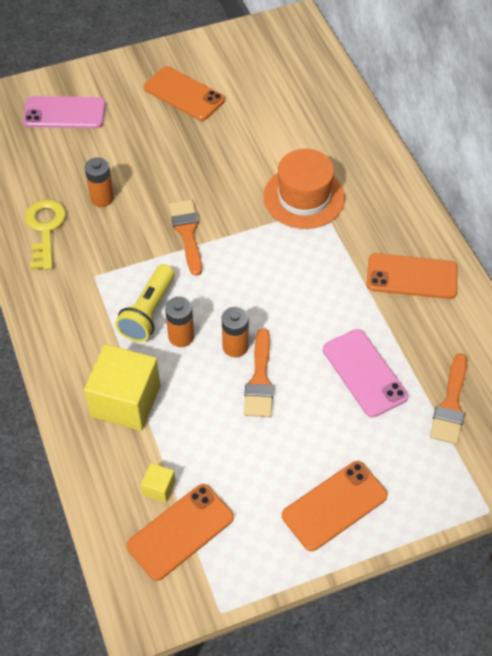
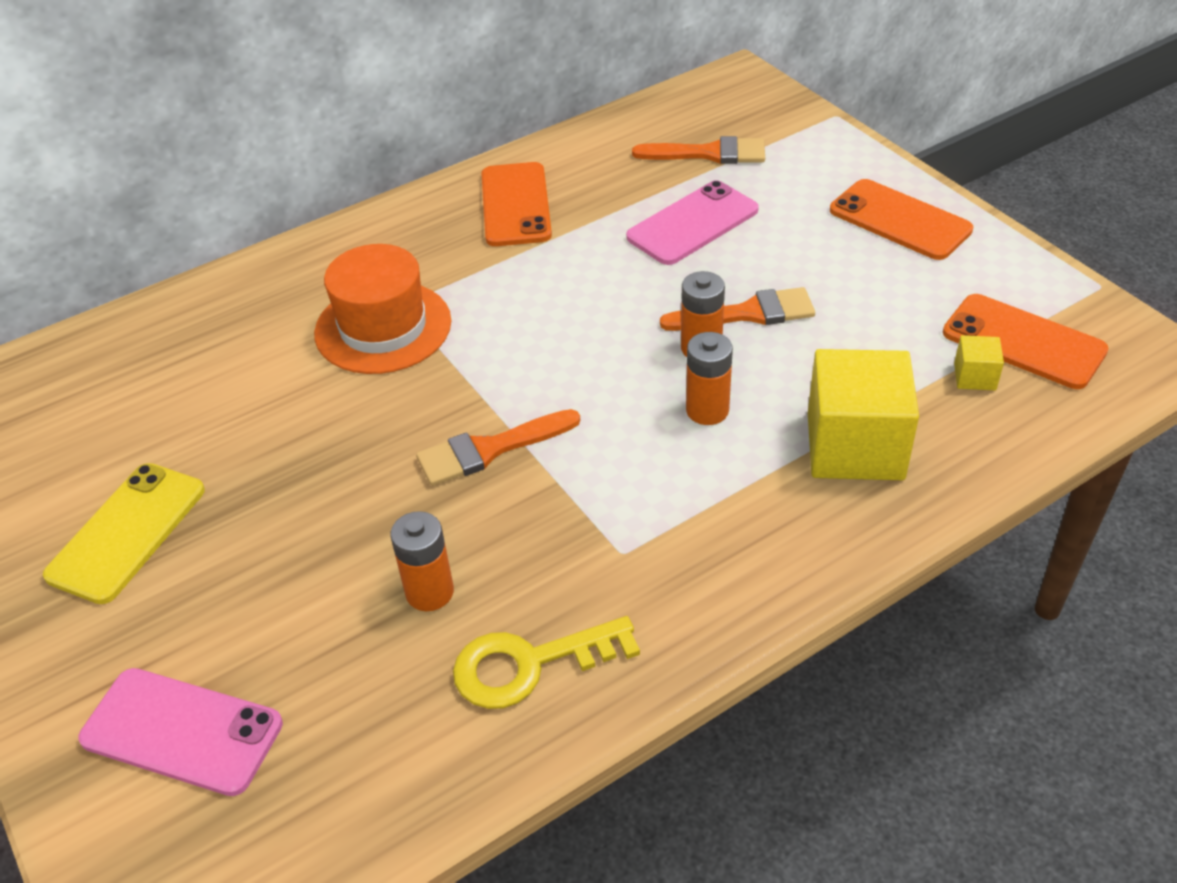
camera: 100 degrees left, 10 degrees down
pink phone [23,96,106,129] -> pink phone turned 60 degrees counterclockwise [78,668,283,796]
yellow flashlight [115,264,175,342] -> none
orange phone [144,66,225,121] -> yellow phone [43,463,205,604]

